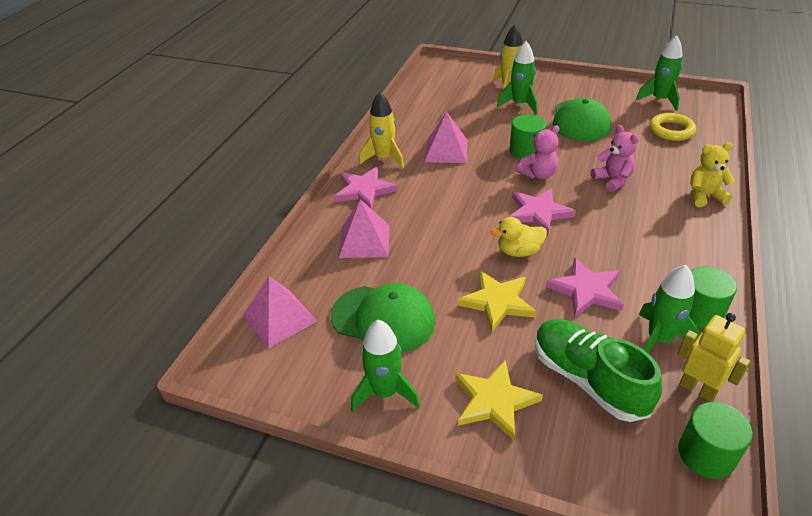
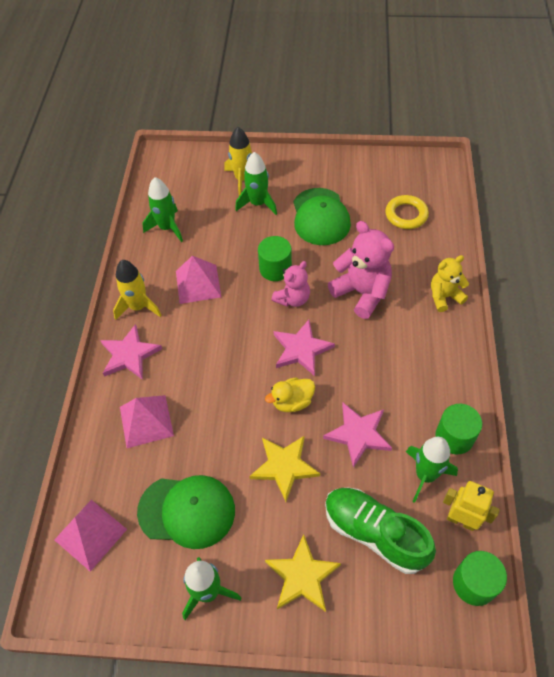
camera: 15 degrees left, 15 degrees up
pink teddy bear [591,125,639,192] -> pink teddy bear [328,221,394,319], size x1.61
green rocket [636,36,682,111] -> green rocket moved to [142,177,183,242]

